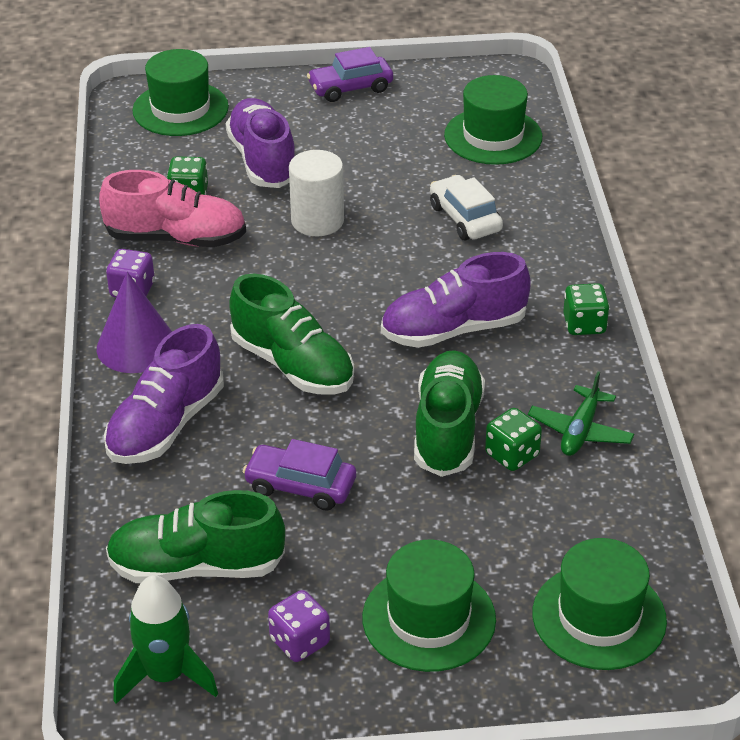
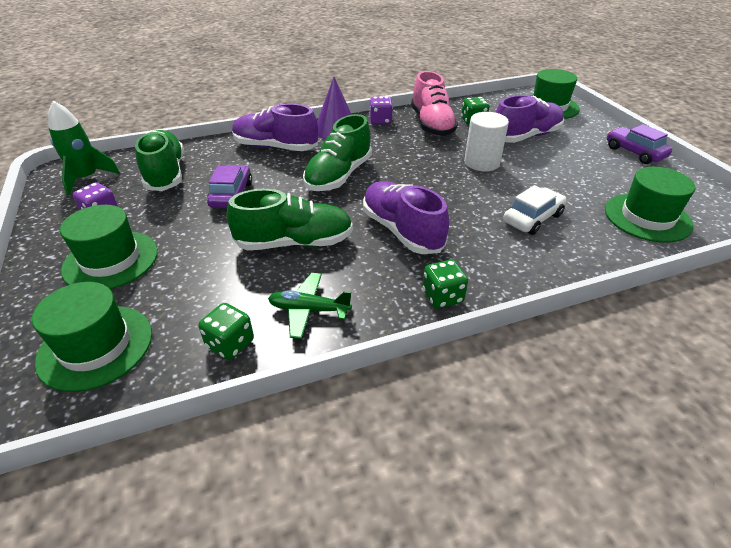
camera: 75 degrees right, 0 degrees up
green dice [485,408,542,471] -> green dice moved to [198,303,254,360]

